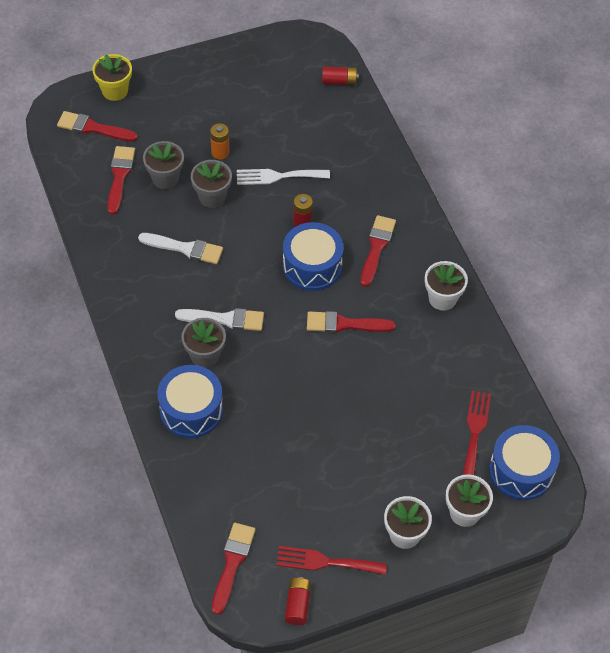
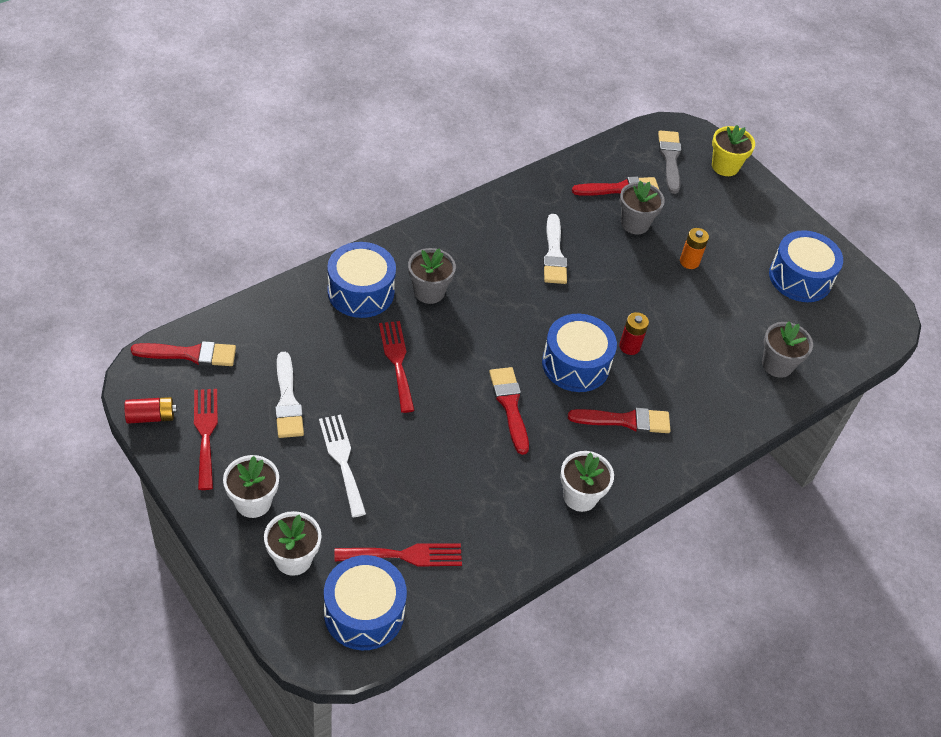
camera: 70 degrees right, 5 degrees down
red brush [57,111,138,142] -> grey brush [658,130,681,194]
white brush [175,308,264,331] -> white brush moved to [275,352,304,438]
grey flower pot [191,160,232,208] -> grey flower pot moved to [762,321,813,378]
white fork [237,169,330,185] -> white fork moved to [319,415,366,517]
red battery [322,66,359,85] -> none
none -> red fork [379,321,415,413]
none -> blue drum [769,230,843,302]

